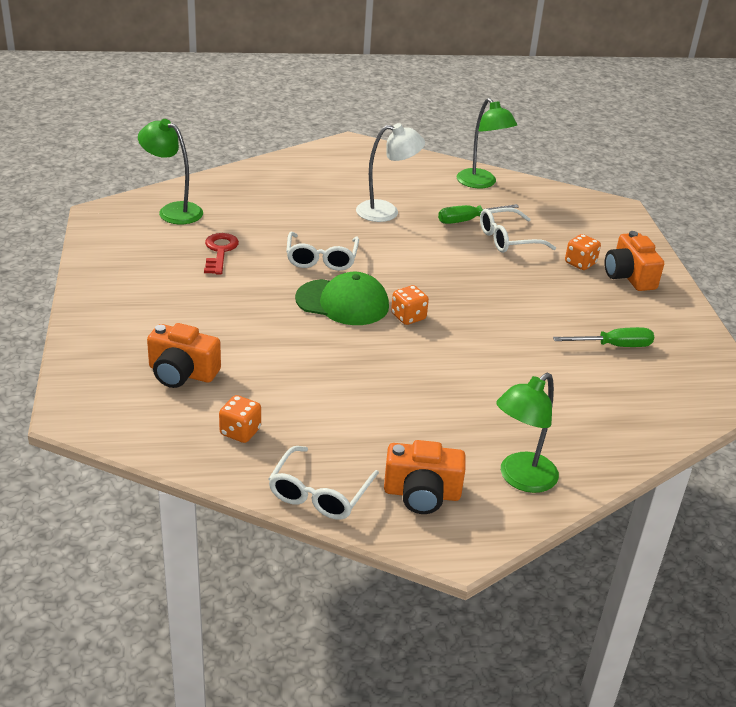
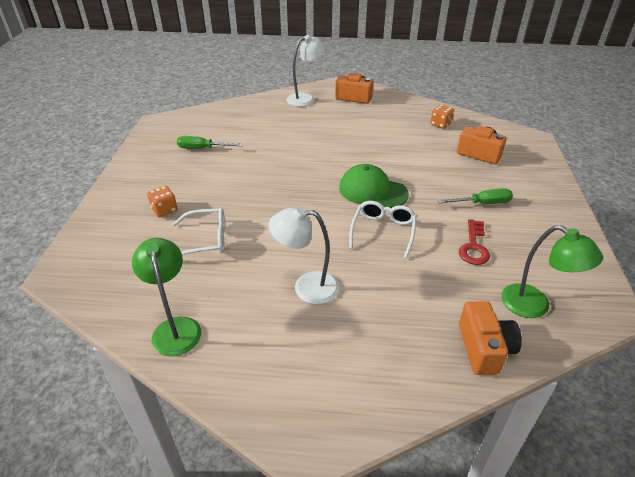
camera: 165 degrees left, 5 degrees up
white glasses [269,446,379,519] -> none
orange dice [391,285,429,325] -> none
green screwdriver [438,204,519,224] -> green screwdriver moved to [437,188,513,204]
green lamp [496,373,559,493] -> white lamp [287,35,326,107]
orange camera [605,231,664,291] -> orange camera moved to [459,301,522,375]

